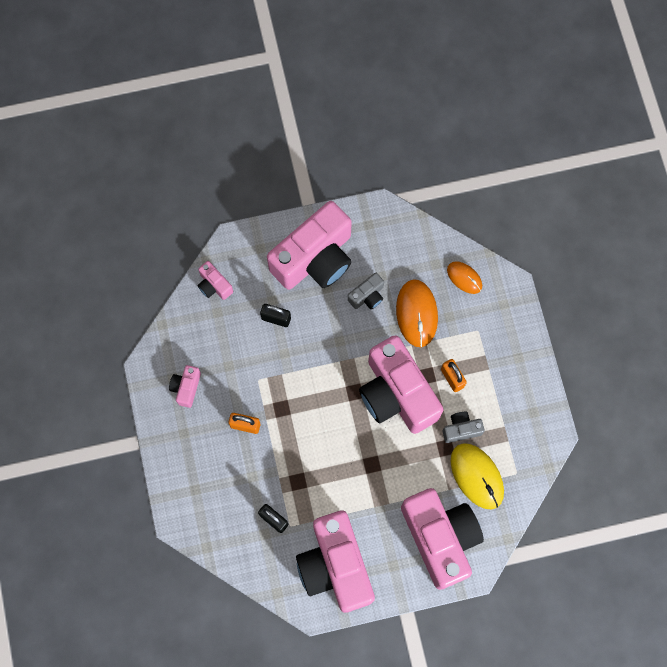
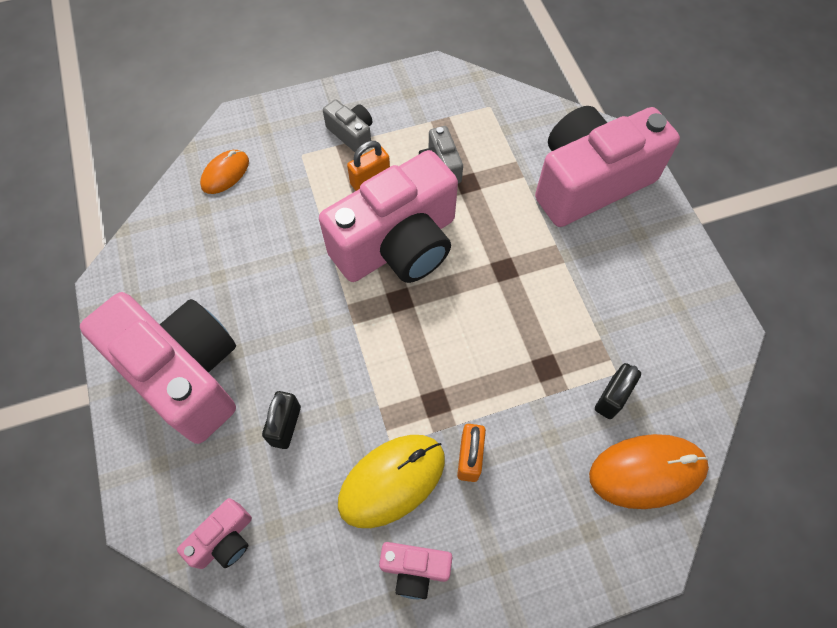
camera: 95 degrees left, 10 degrees down
pink camera [296,511,375,613] -> none
grey camera [348,273,384,309] -> grey camera moved to [323,99,372,152]
orange mouse [396,279,438,347] -> orange mouse moved to [589,434,709,509]
yellow mouse [451,443,504,509] -> yellow mouse moved to [338,435,445,528]

